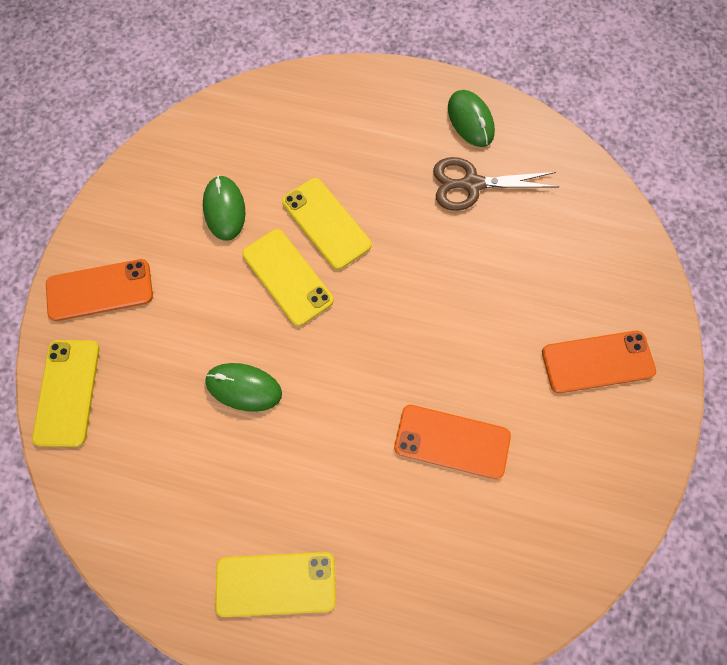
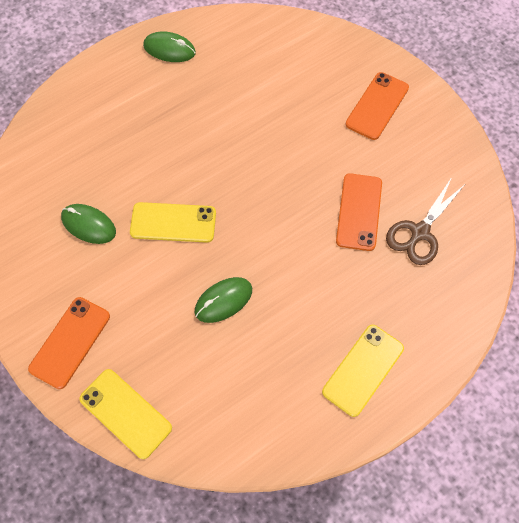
camera: 50 degrees left, 5 degrees down
yellow phone [282,178,372,270] -> none
orange phone [394,405,511,479] -> orange phone turned 45 degrees counterclockwise [336,173,382,251]
brown scissors [433,157,559,211] -> brown scissors moved to [386,177,464,265]

